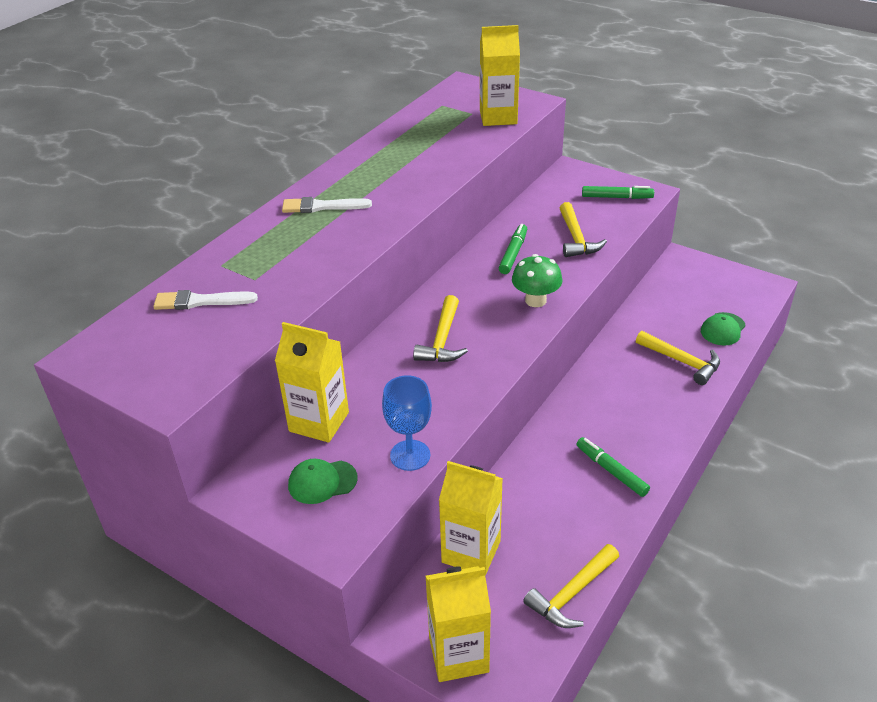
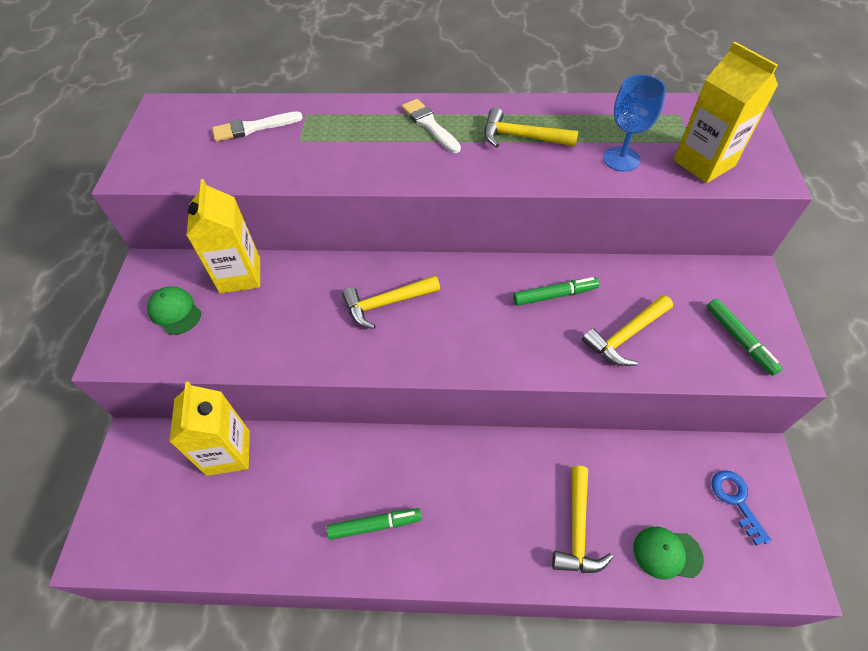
camera: 60 degrees right, 15 degrees up
white brush [153,290,258,310] -> white brush turned 75 degrees counterclockwise [212,111,303,142]
blue goblet [382,375,432,471] -> blue goblet moved to [603,74,666,172]
yellow carton [426,566,491,682] -> none
green mushroom [512,254,562,307] -> none
yellow hammer [523,544,619,628] -> yellow hammer moved to [484,108,579,148]
green marker [576,437,650,497] -> green marker turned 60 degrees clockwise [327,508,422,540]
none -> blue key [712,470,772,546]

